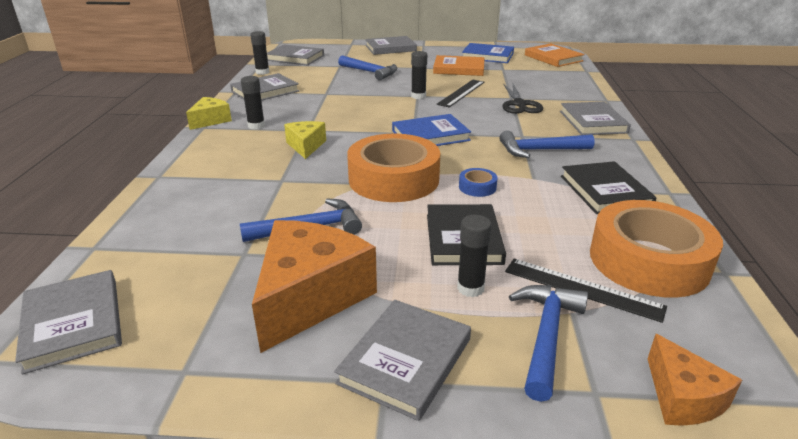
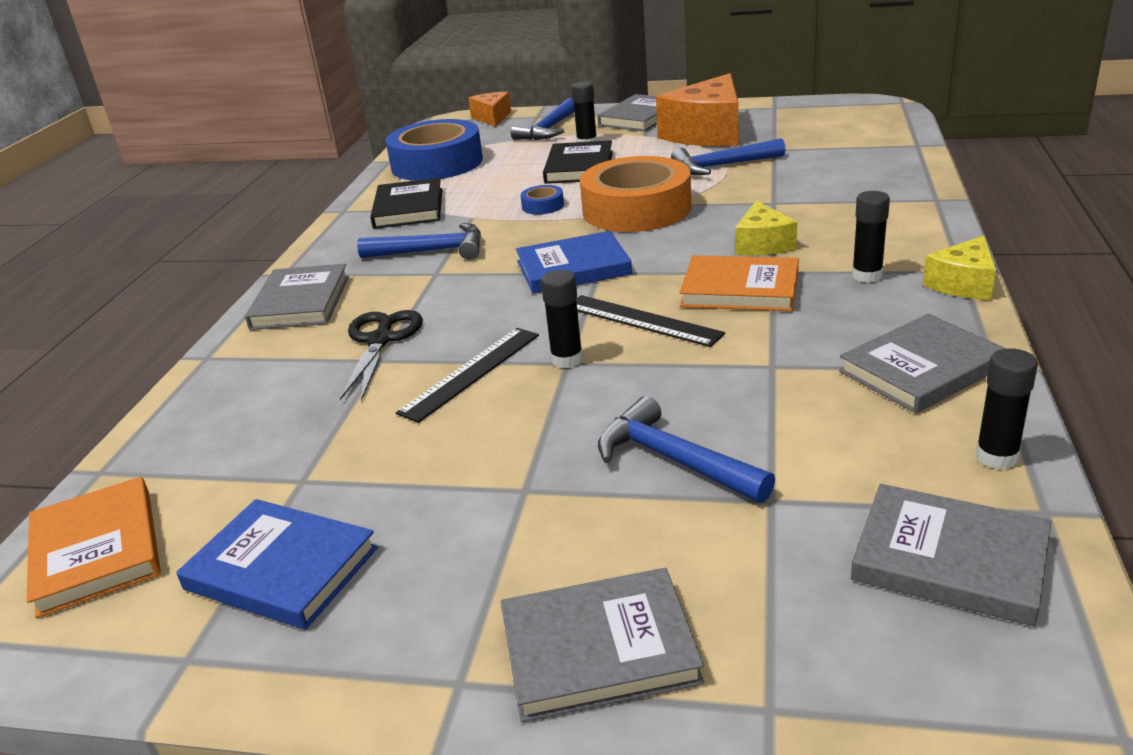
camera: 170 degrees left, 0 degrees up
grey book [15,270,122,374] -> none
orange book [433,55,485,76] -> orange book moved to [679,255,799,311]
black ruler [505,259,667,323] -> black ruler moved to [576,295,725,347]
orange tape [590,200,723,298] -> blue tape [385,119,483,181]

